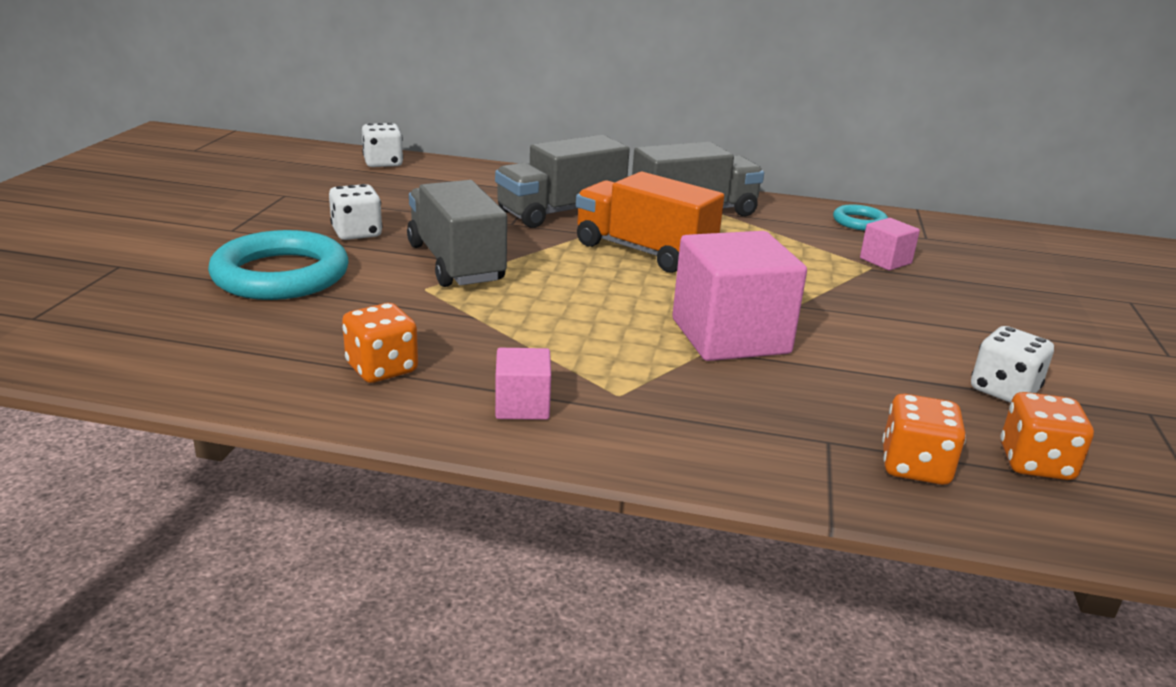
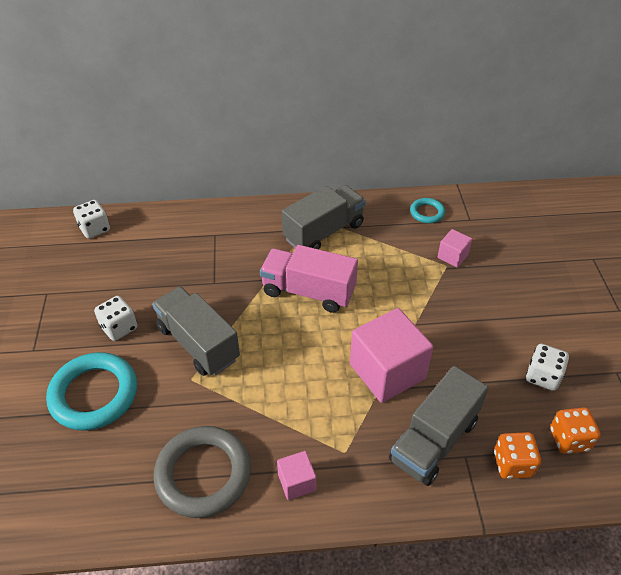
camera: 15 degrees left, 20 degrees up
orange dice [342,303,418,383] -> grey ring [154,426,251,518]
grey truck [495,135,630,228] -> grey truck moved to [389,366,488,486]
orange truck [576,172,724,273] -> pink truck [260,245,358,313]

